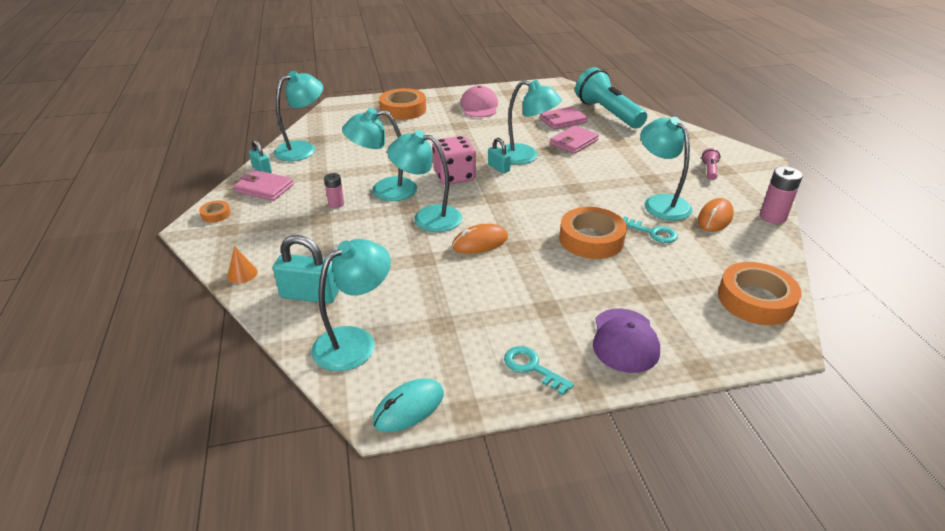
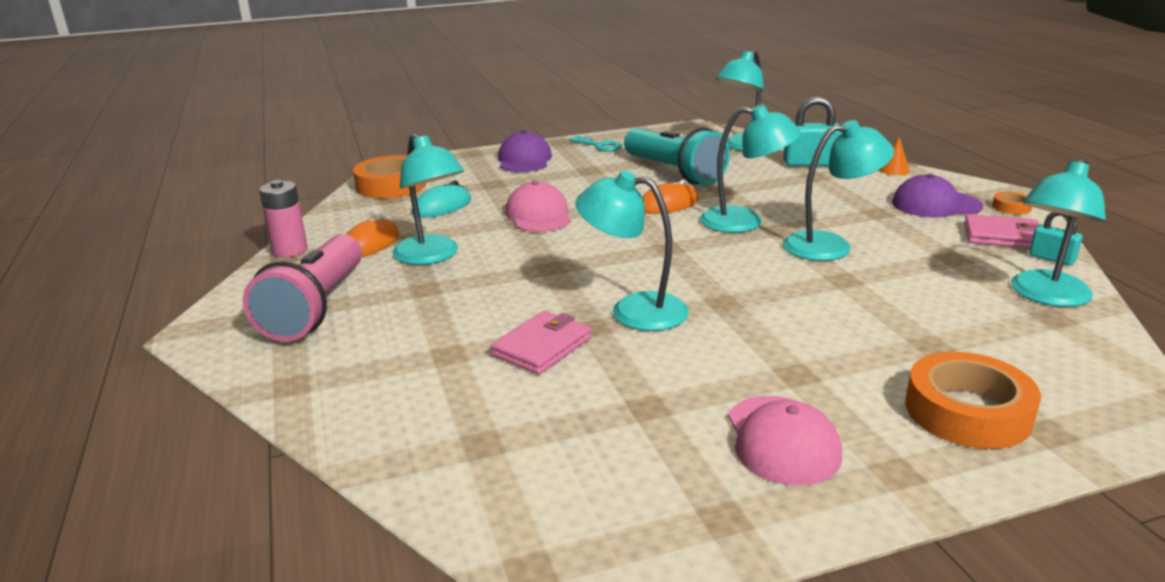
camera: 175 degrees right, 10 degrees down
pink battery [324,173,344,208] -> none
turquoise mouse [373,378,444,432] -> turquoise mouse moved to [412,181,471,218]
pink dice [432,136,476,185] -> none
turquoise padlock [488,138,511,173] -> none
pink wallet [539,106,588,130] -> none
orange tape [559,207,627,259] -> pink cap [506,181,571,232]
turquoise flashlight [575,67,647,128] -> turquoise flashlight moved to [624,127,730,185]
turquoise key [623,216,678,243] -> none
pink flashlight [702,148,720,180] -> pink flashlight [243,234,362,342], size x2.43
none -> purple cap [892,174,983,218]

